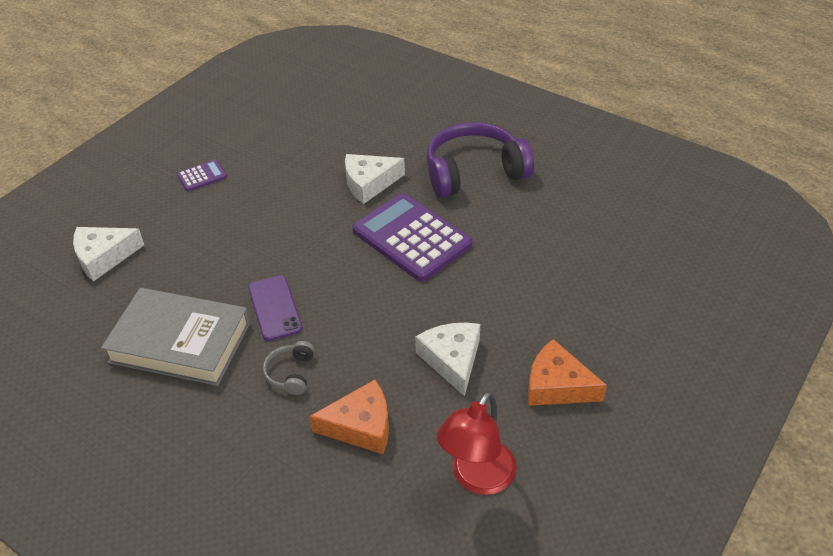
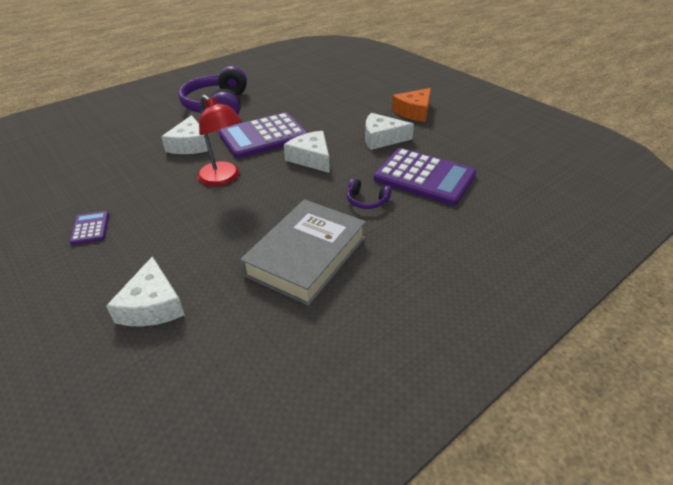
camera: 75 degrees left, 5 degrees down
purple phone [248,275,303,341] -> none
grey headphones [263,341,315,395] -> purple headphones [347,178,392,209]
orange cheese [309,380,389,454] -> purple calculator [374,148,476,206]
red lamp [437,391,517,495] -> red lamp moved to [197,95,242,186]
none -> white cheese [284,131,330,173]

